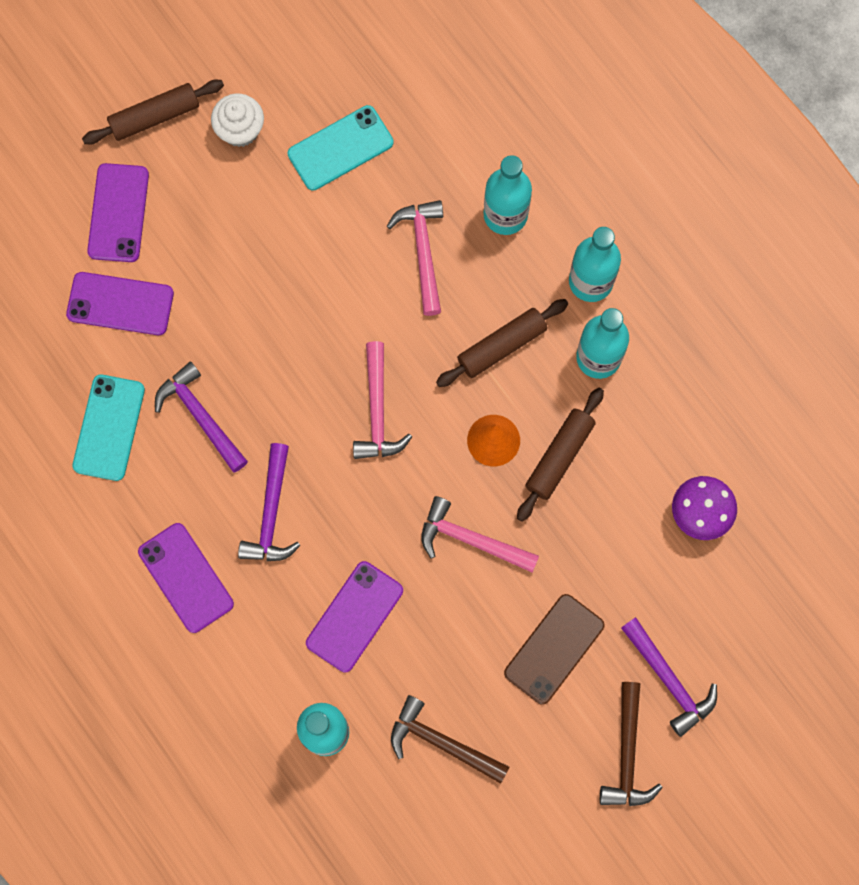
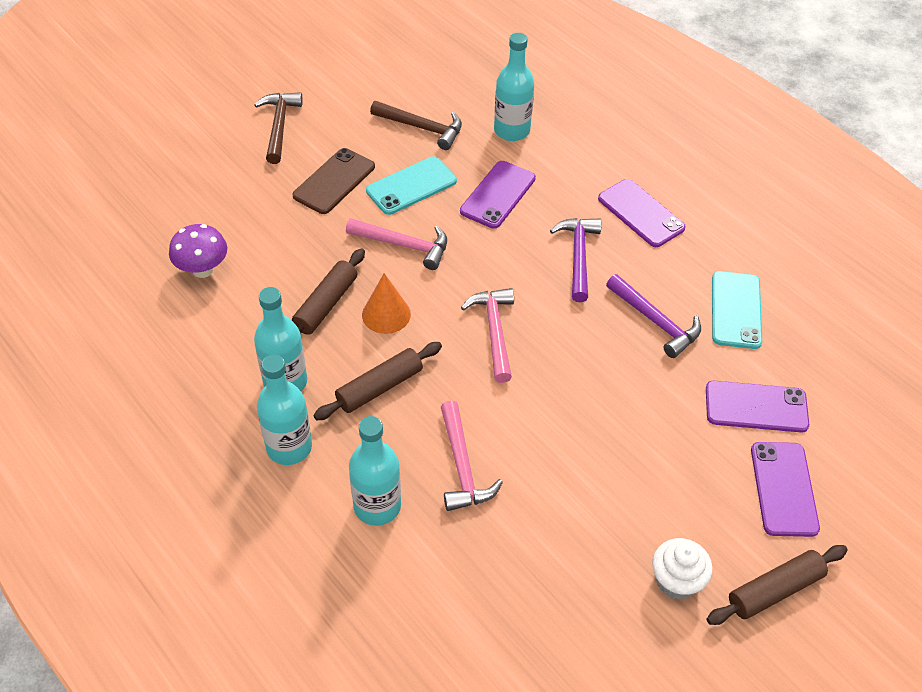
camera: 175 degrees right, 25 degrees down
turquoise phone [288,105,394,191] -> turquoise phone moved to [366,156,457,215]
purple hammer [621,617,717,737] -> none

